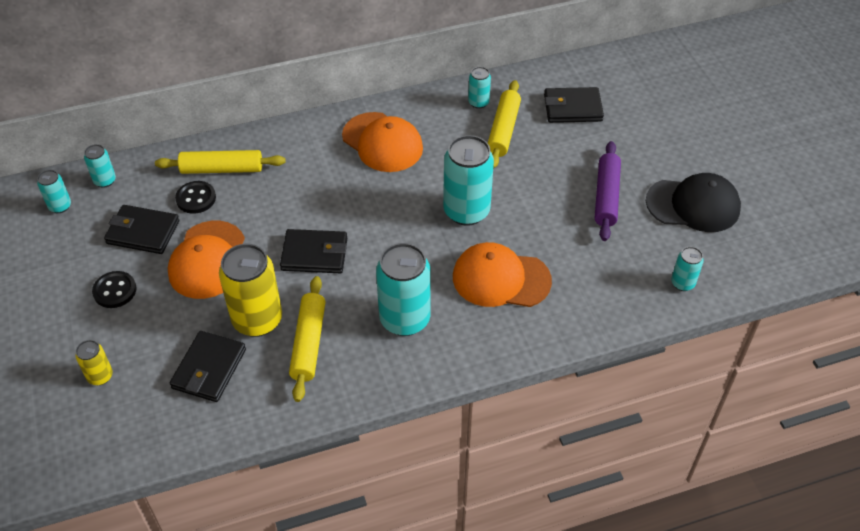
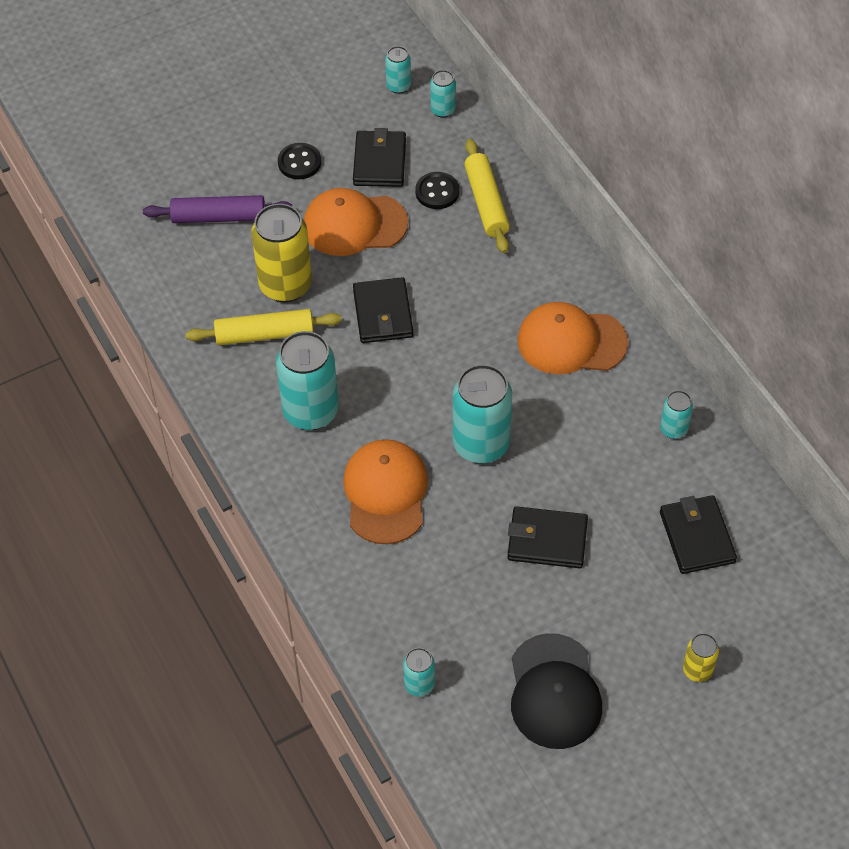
camera: 80 degrees right, 5 degrees up
yellow can [75,340,113,385] -> yellow can moved to [683,633,719,682]
black wallet [170,331,246,402] -> black wallet moved to [507,506,588,568]
orange cap [342,112,423,172] -> orange cap turned 60 degrees clockwise [517,302,628,374]
yellow rolling pin [488,80,521,169] -> none
purple rolling pin [595,141,621,241] -> purple rolling pin moved to [143,195,292,223]

